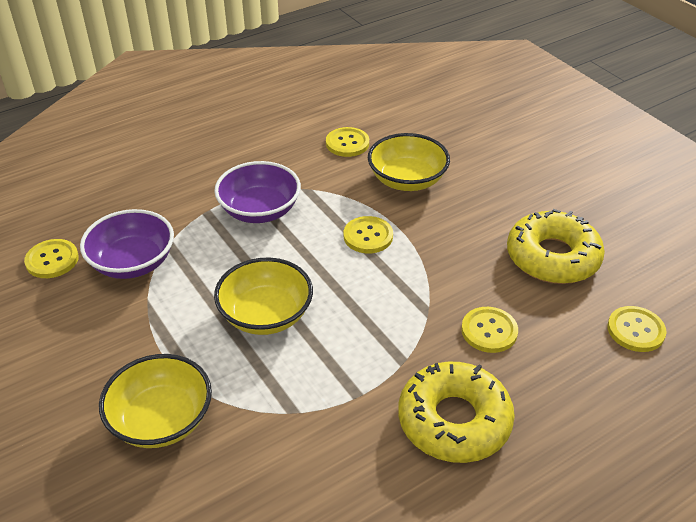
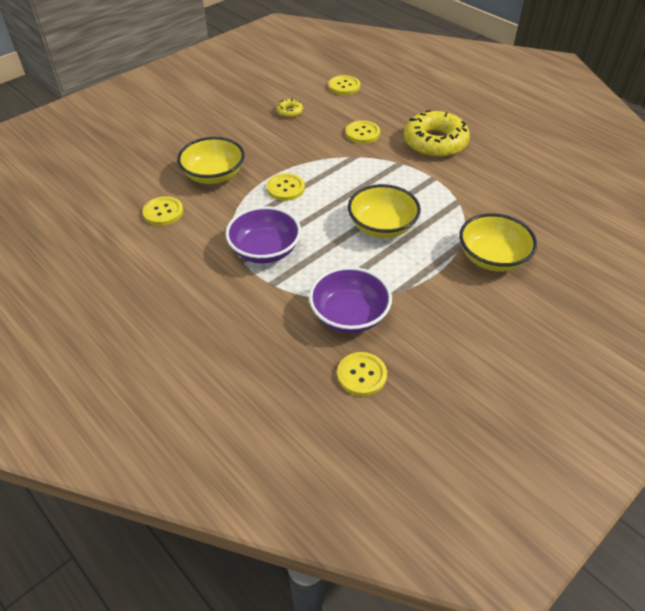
camera: 100 degrees left, 5 degrees up
yellow donut [507,209,605,284] -> yellow donut [276,98,303,118], size x0.43

